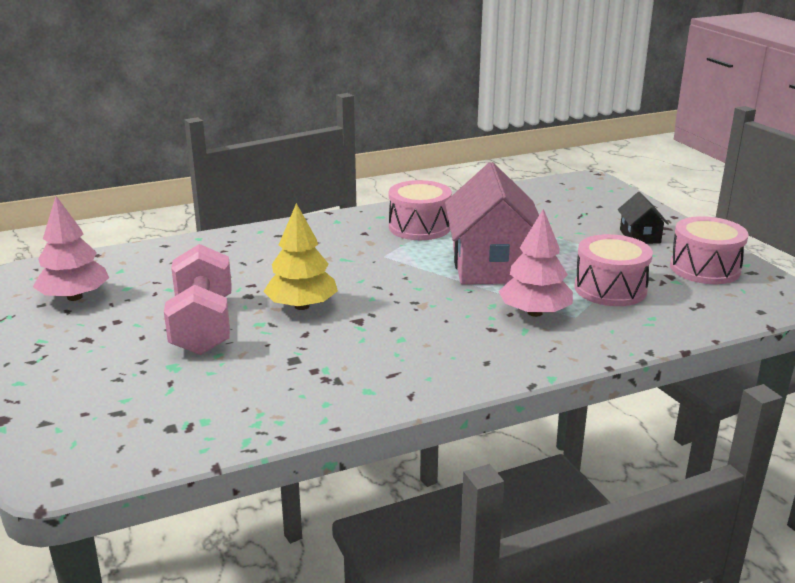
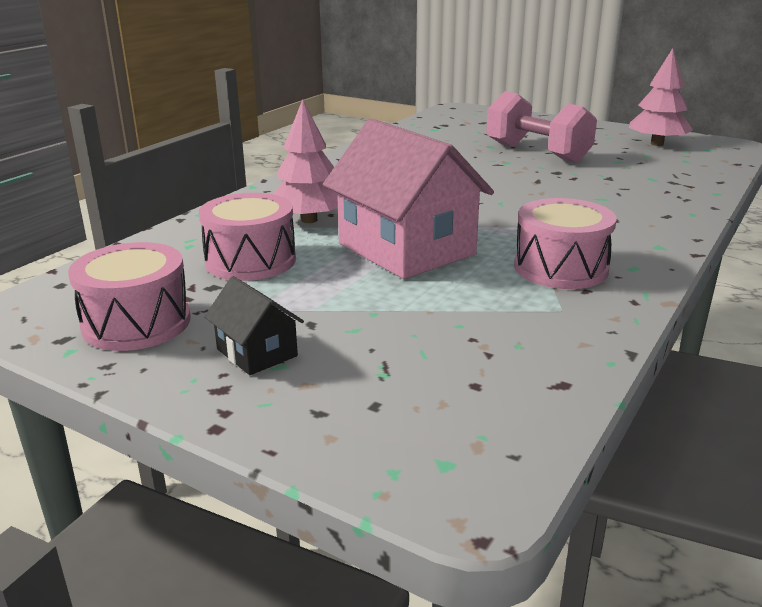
camera: 145 degrees right, 0 degrees up
yellow tree [263,203,338,310] -> none

